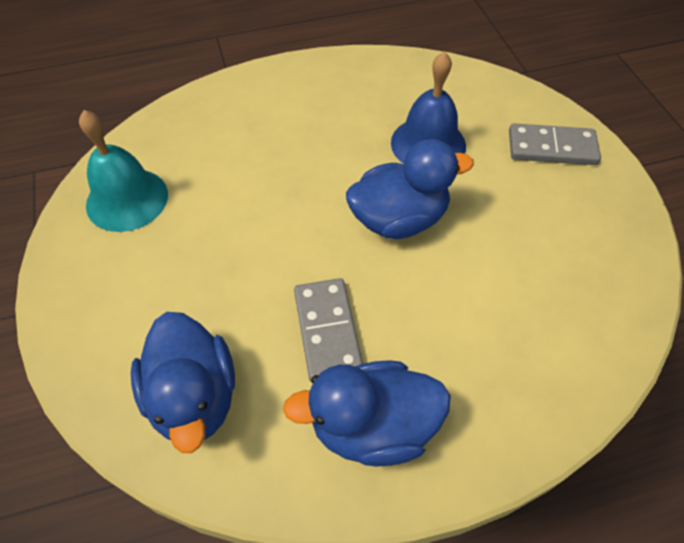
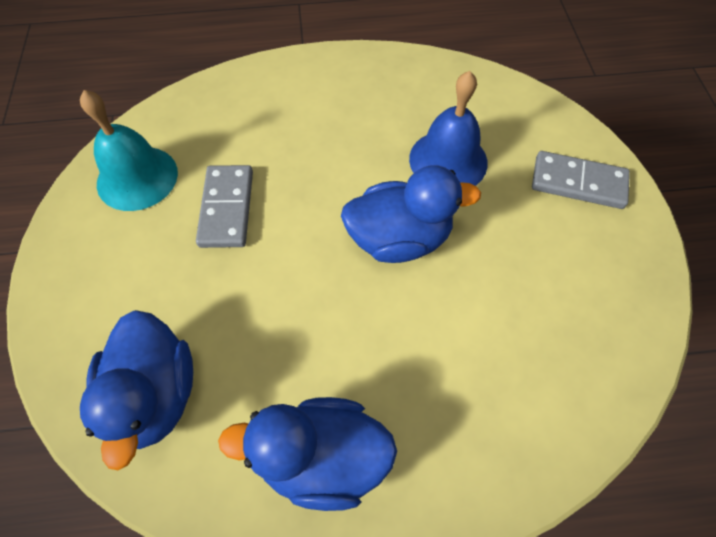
camera: 10 degrees right, 5 degrees up
grey domino [294,278,363,383] -> grey domino moved to [196,165,253,248]

